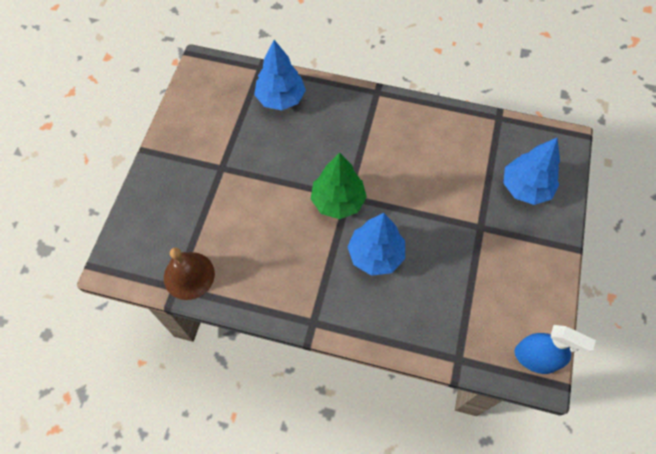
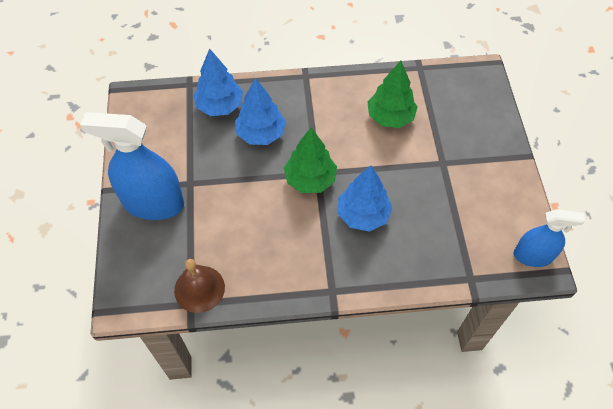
camera: 20 degrees left, 5 degrees down
blue tree [503,138,560,205] -> blue tree moved to [235,78,286,145]
none -> blue spray bottle [80,112,184,220]
none -> green tree [367,61,418,128]

